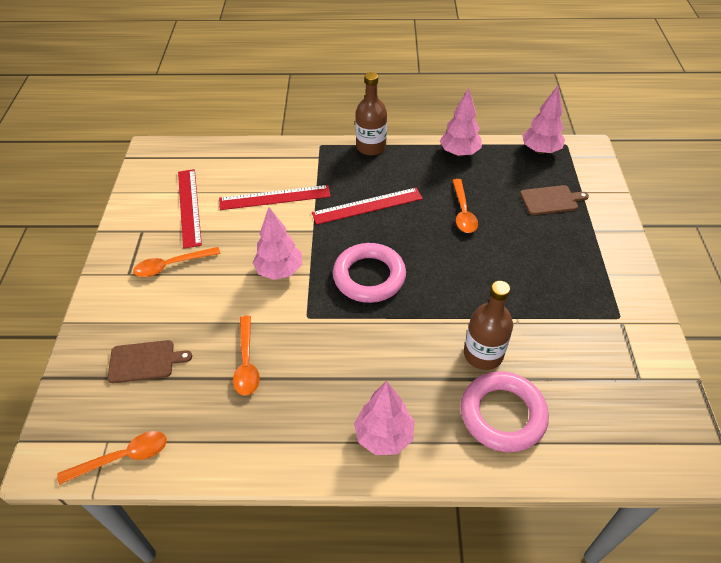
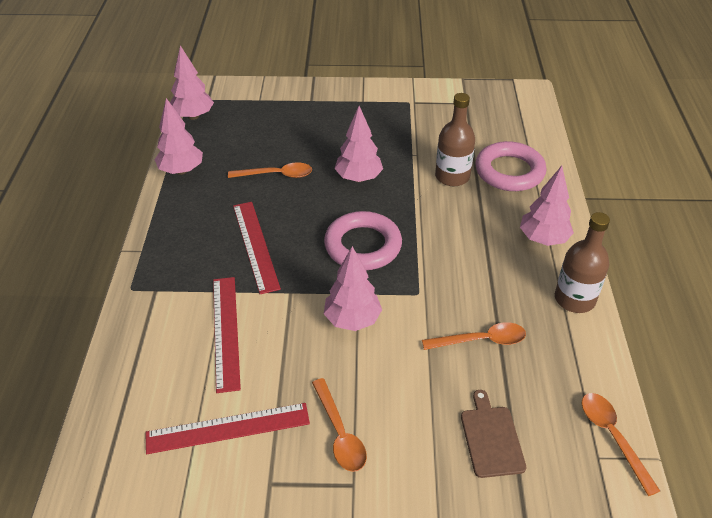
camera: 90 degrees left, 5 degrees down
brown bottle [355,72,387,156] -> brown bottle moved to [555,212,610,313]
brown cutting board [520,185,589,215] -> none
none -> pink tree [334,106,383,182]

